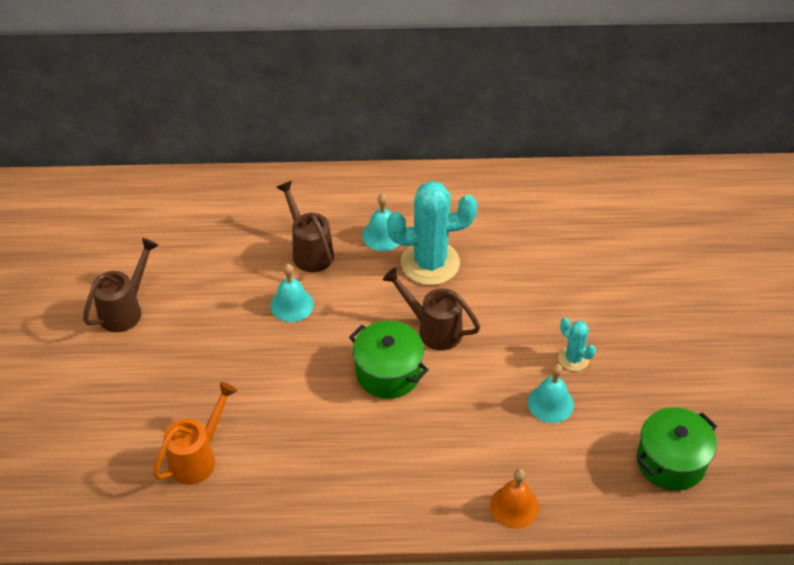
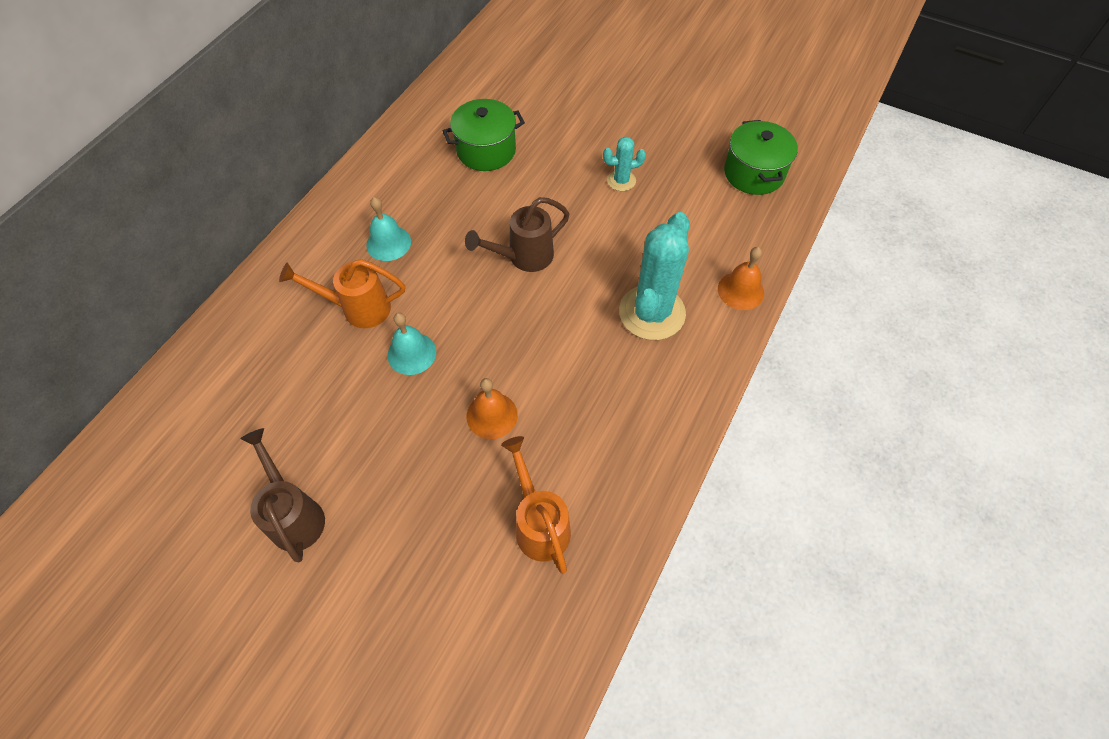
camera: 60 degrees left, 10 degrees up
brown watering can [276,181,334,272] -> orange watering can [279,259,405,328]
green pot [349,321,429,399] -> green pot moved to [443,99,525,171]
turquoise cactus [387,181,477,285] -> turquoise cactus moved to [619,212,690,340]
turquoise bell [528,364,574,423] -> none
none -> orange bell [467,378,518,439]

